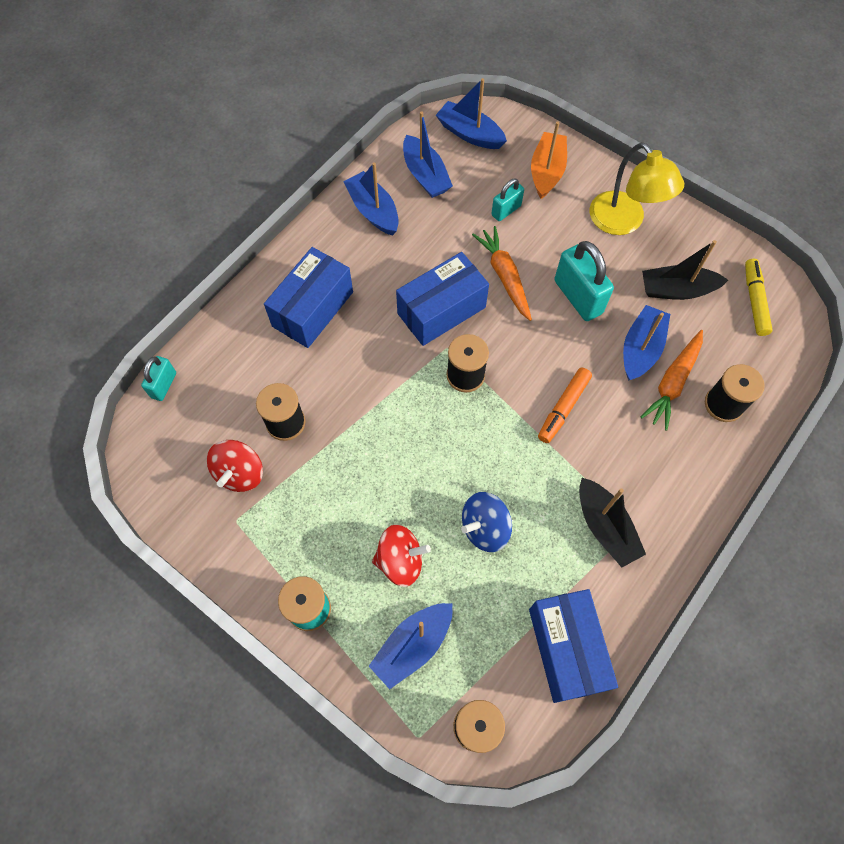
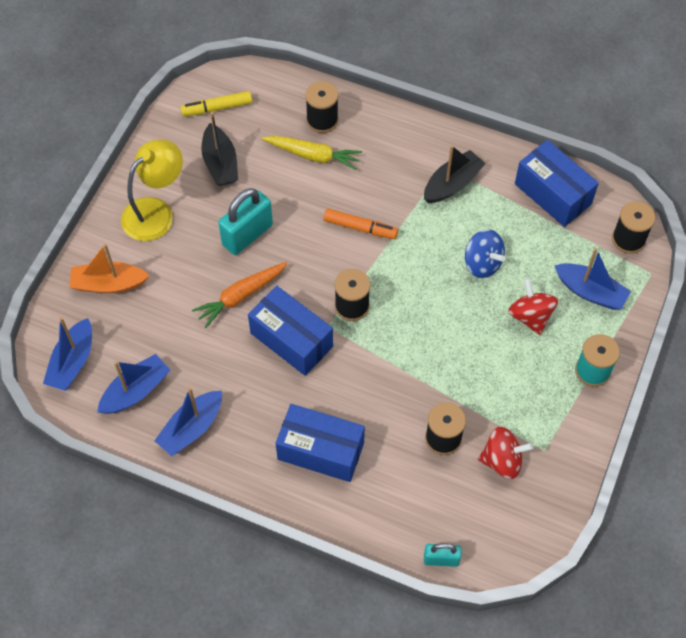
camera: 105 degrees left, 5 degrees down
turquoise padlock [491,178,524,221] -> none
blue box [529,589,618,703] -> blue box turned 75 degrees clockwise [515,140,599,227]
blue boat [623,305,670,381] -> none
orange carrot [641,330,703,431] -> yellow carrot [262,136,362,170]

